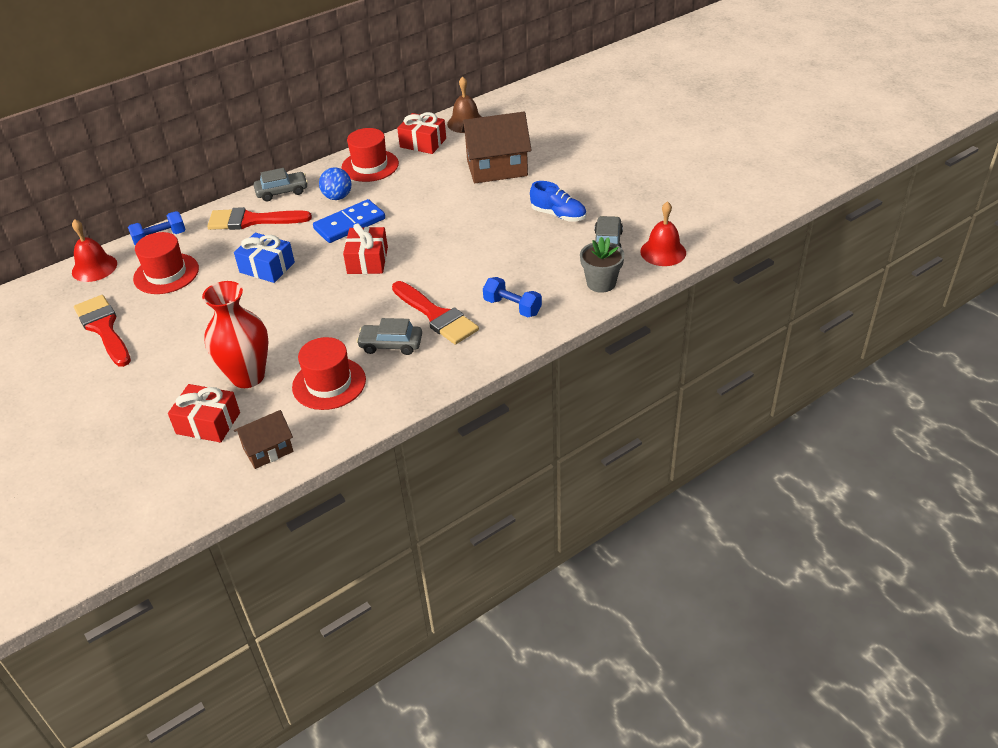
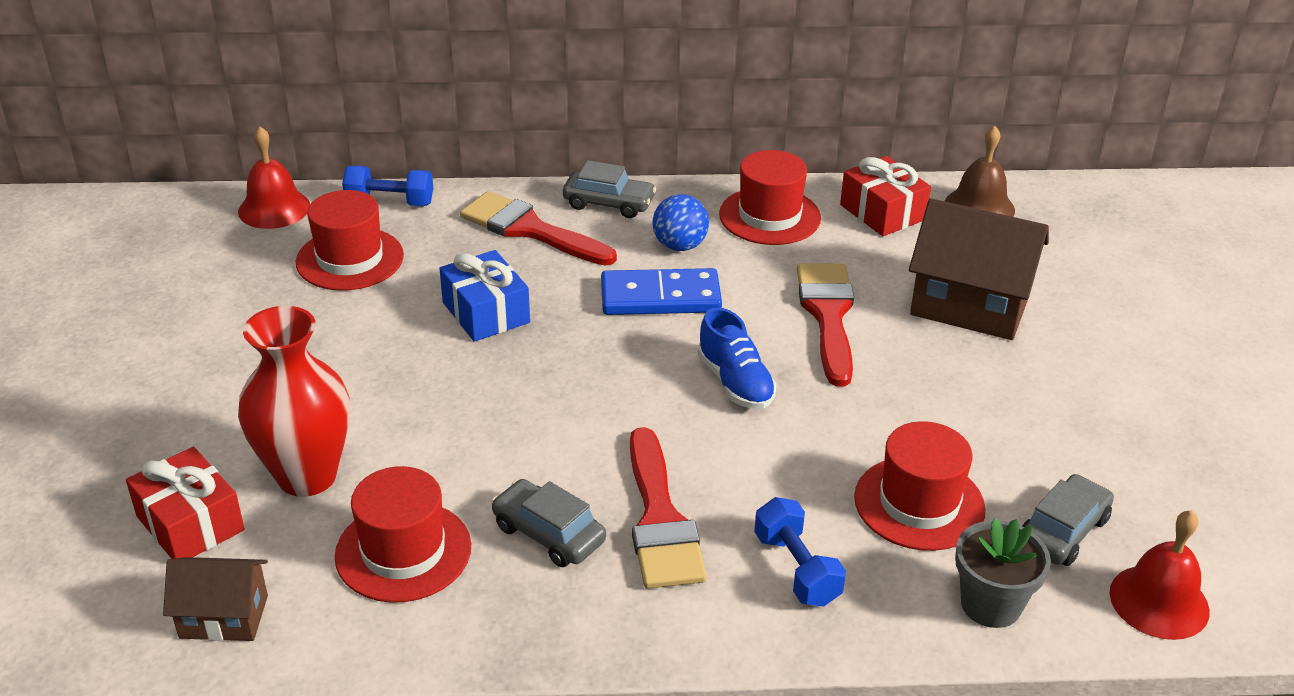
camera: 30 degrees right, 5 degrees down
red brush [74,295,131,367] -> red brush moved to [797,263,854,387]
red gift [343,223,388,274] -> none
blue shoe [530,181,586,222] -> blue shoe moved to [698,307,777,409]
none -> red hat [854,421,986,551]

